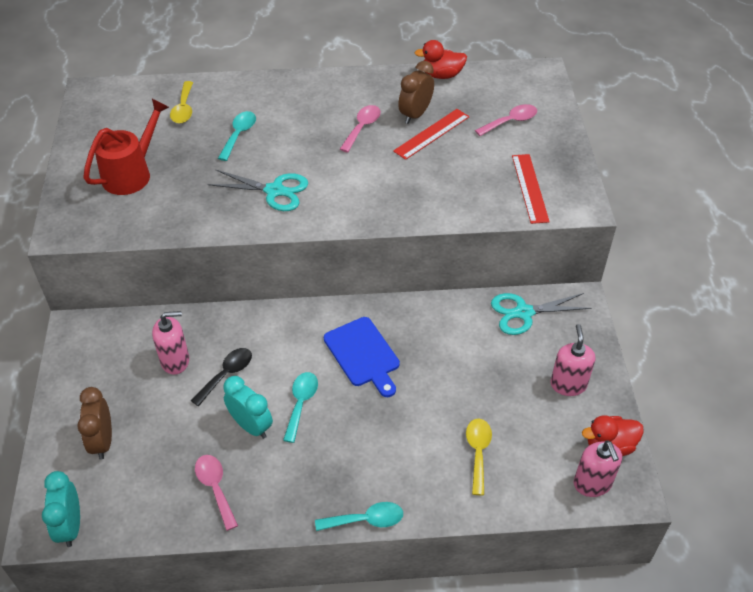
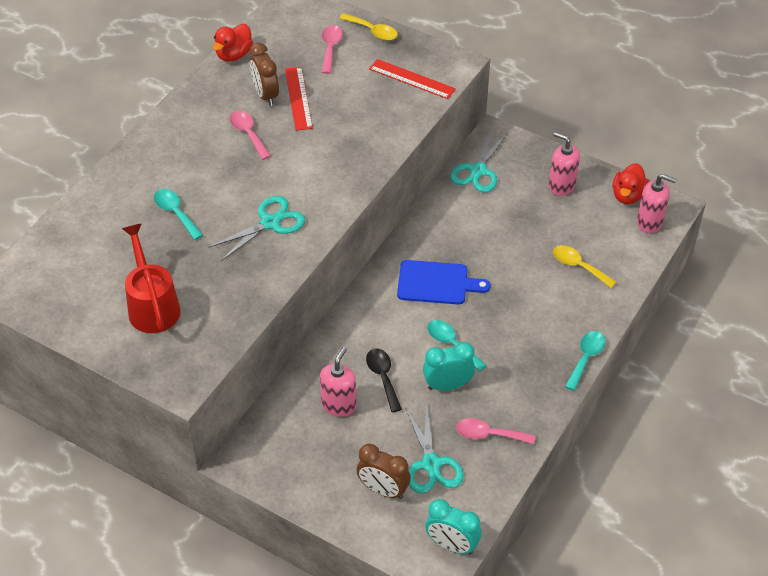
camera: 55 degrees left, 0 degrees up
yellow spoon [170,81,193,123] -> yellow spoon moved to [339,13,398,41]
none -> turquoise scissors [405,405,464,493]

